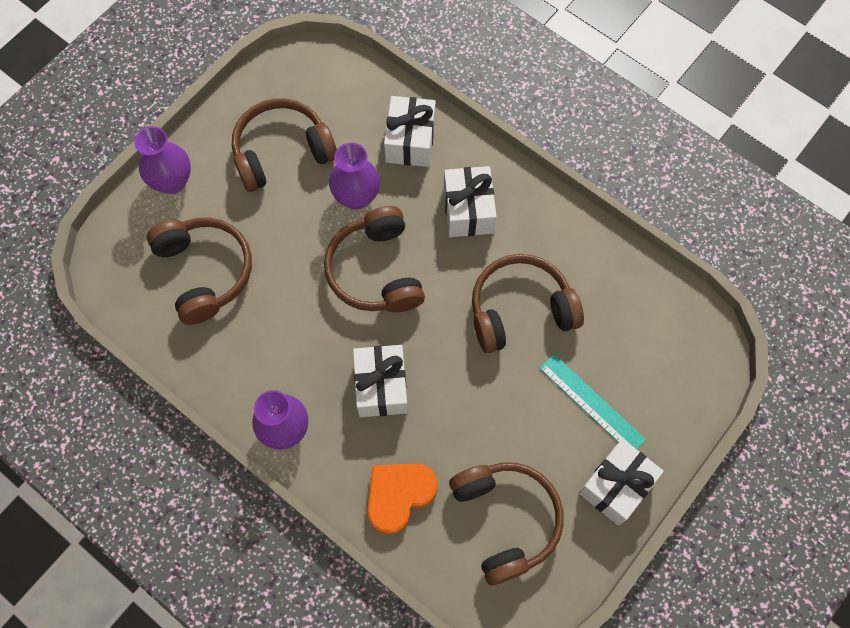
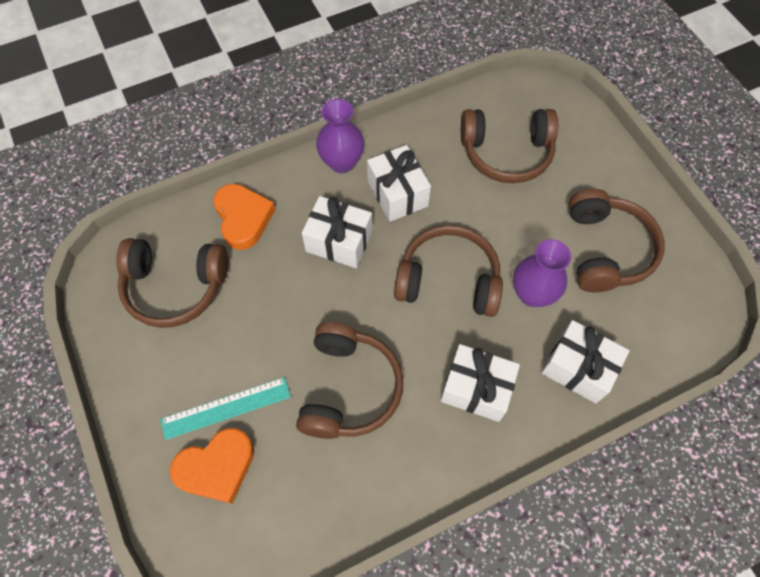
camera: 115 degrees right, 5 degrees down
purple vase [134,126,191,194] -> none
white gift [579,439,664,525] -> white gift moved to [367,145,431,222]
none -> orange heart [170,428,254,504]

